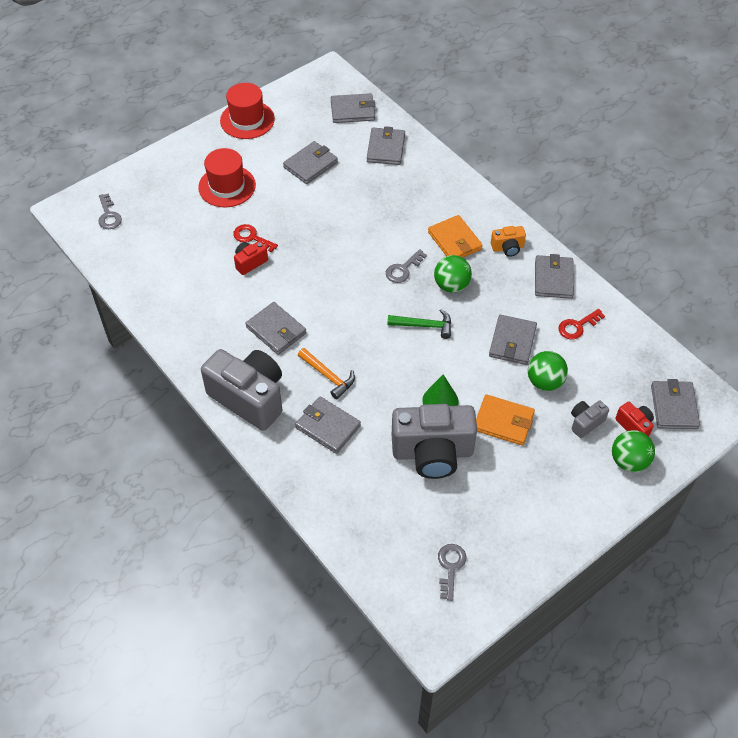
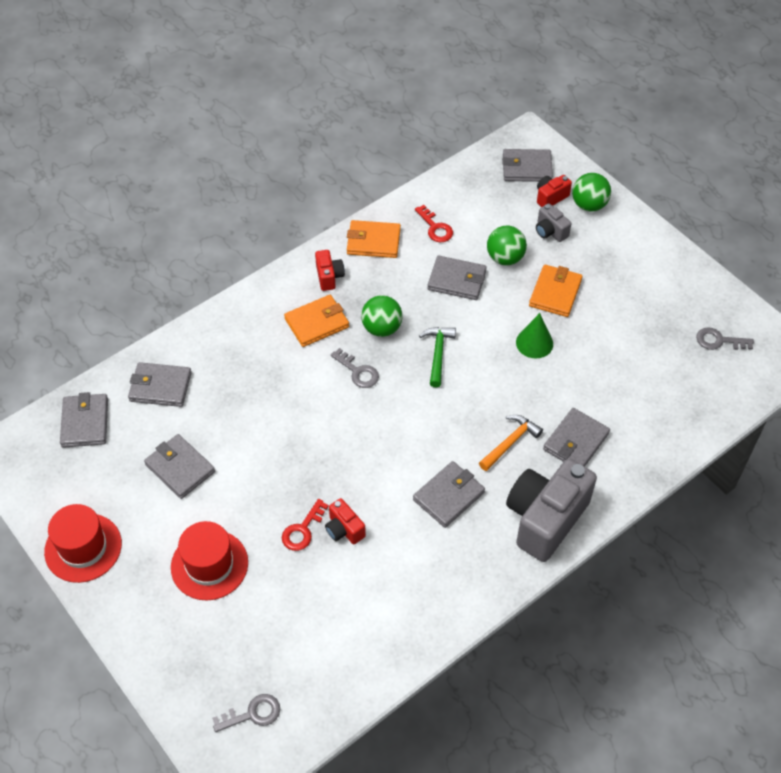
camera: 90 degrees left, 0 degrees up
grey camera [392,404,477,479] -> none
orange camera [491,226,526,257] -> red camera [315,250,345,291]
grey wallet [535,254,574,299] -> orange wallet [347,220,401,258]

